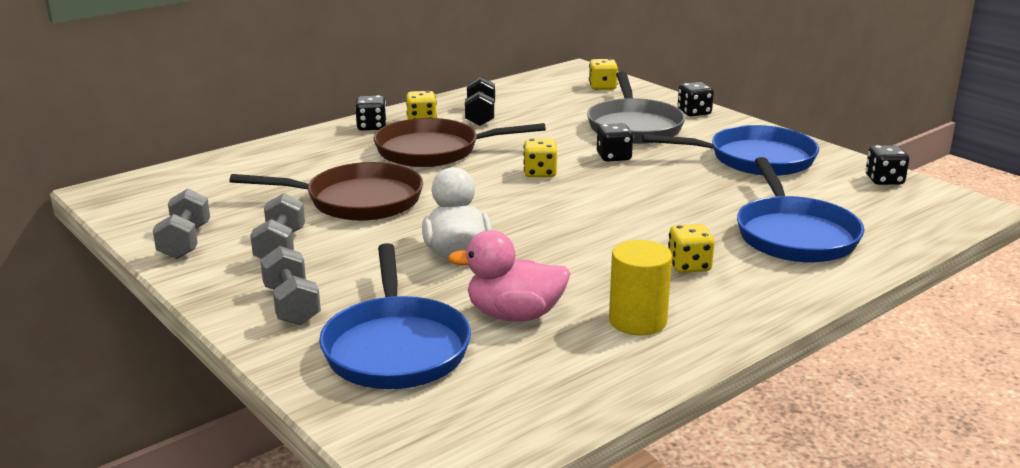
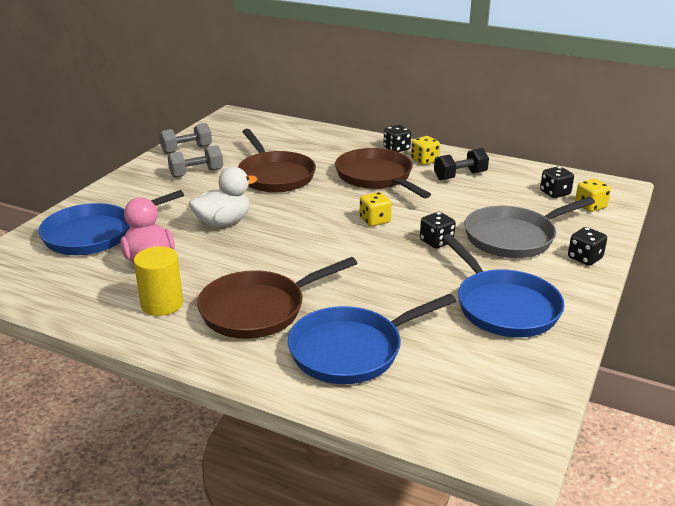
camera: 65 degrees right, 5 degrees up
grey dumbbell [260,246,321,326] -> none
yellow dice [668,224,714,273] -> brown pan [197,257,357,339]
black dice [866,145,909,185] -> black dice moved to [540,166,574,198]

